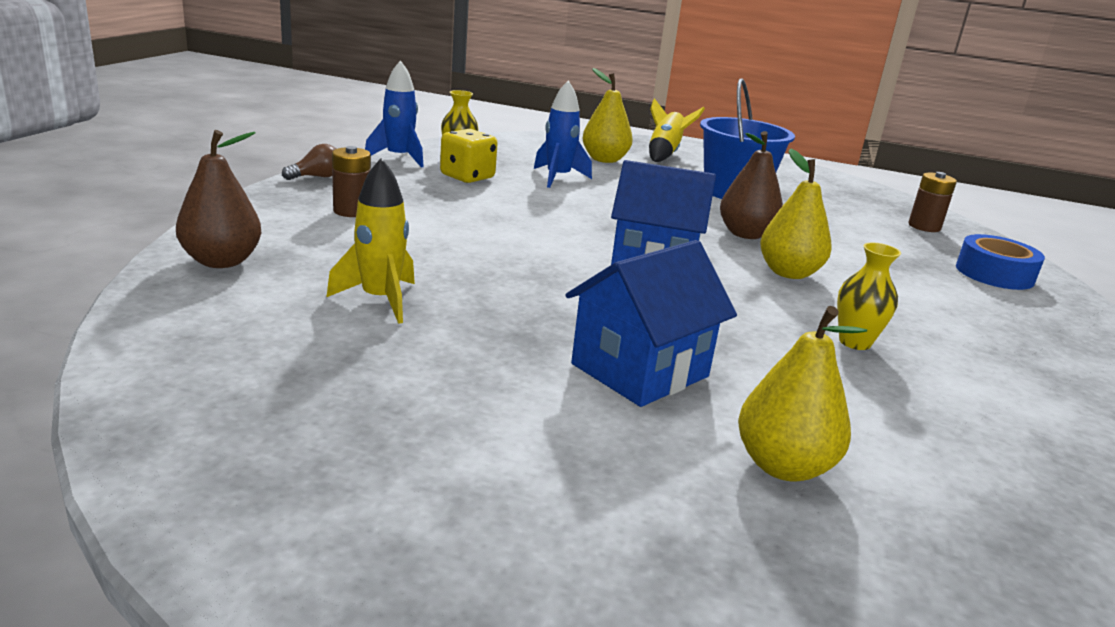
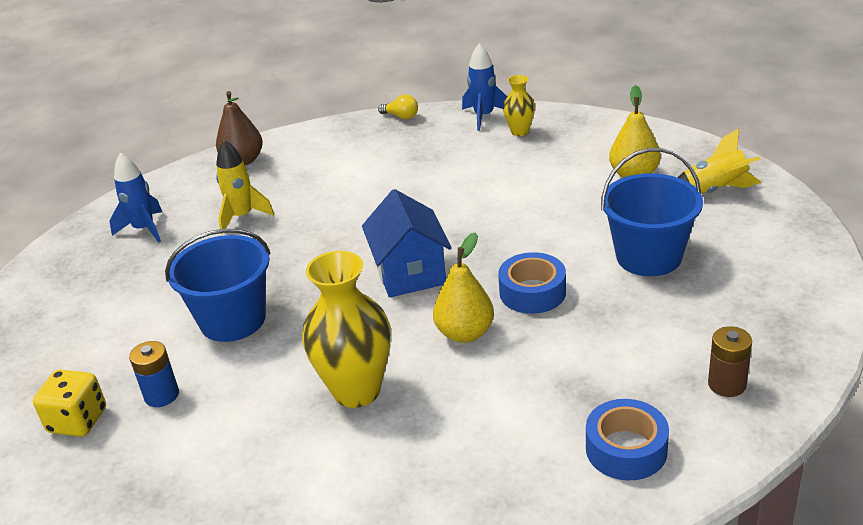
camera: 70 degrees right, 10 degrees up
brown light bulb [282,144,336,180] -> yellow light bulb [378,94,418,119]
brown battery [332,146,371,217] -> none
yellow dice [440,129,498,183] -> yellow dice moved to [33,370,106,437]
blue rocket [534,80,592,188] -> blue rocket moved to [110,153,162,243]
blue house [565,240,737,407] -> blue bucket [165,229,271,342]
brown pear [720,131,783,239] -> blue tape [498,252,566,314]
yellow pear [738,306,867,482] -> blue battery [129,341,179,407]
yellow vase [837,242,901,350] -> yellow vase [302,251,391,408], size x1.93

